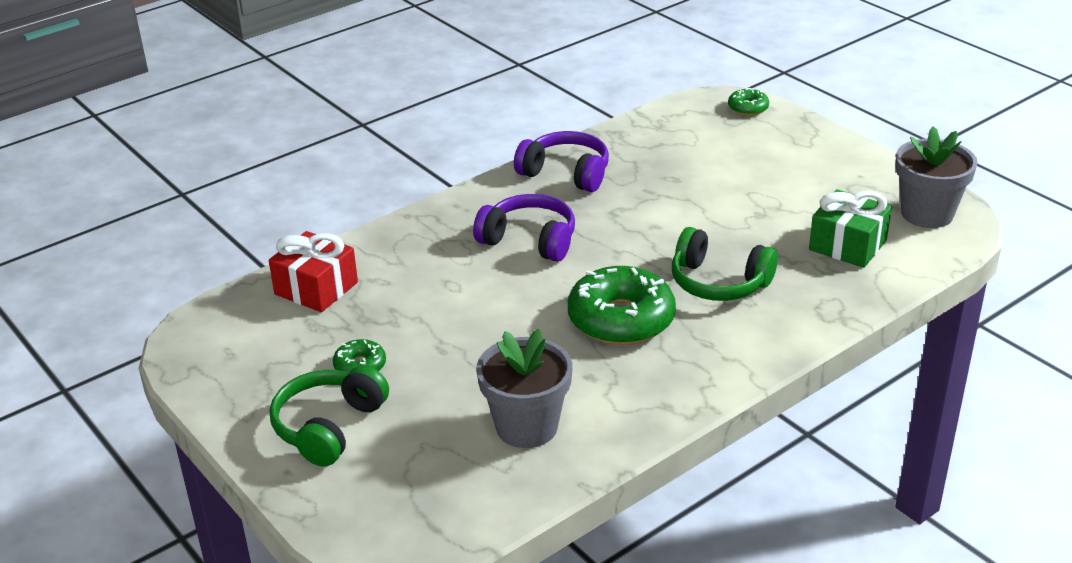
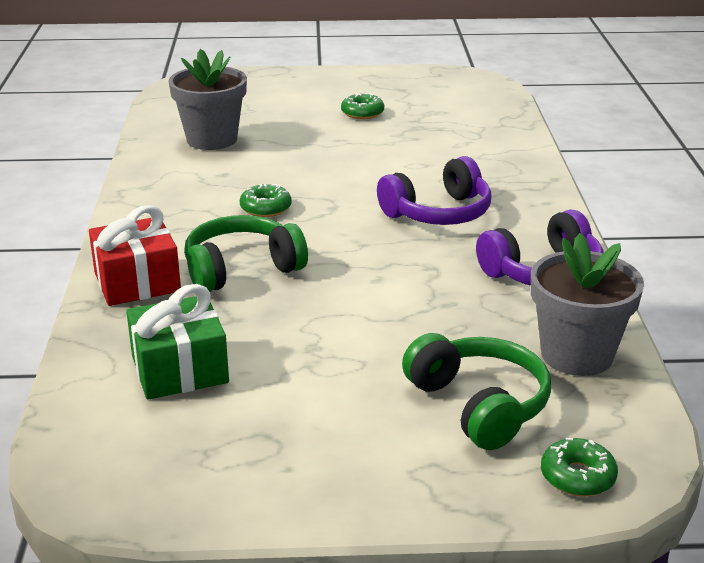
camera: 125 degrees right, 5 degrees down
red gift [269,231,358,312] -> red gift moved to [89,205,181,306]
green headphones [270,365,389,467] -> green headphones moved to [402,333,551,450]
green donut [568,266,676,345] -> green donut [240,184,292,217], size x0.48
grey flower pot [895,126,978,228] -> grey flower pot moved to [531,233,644,376]

